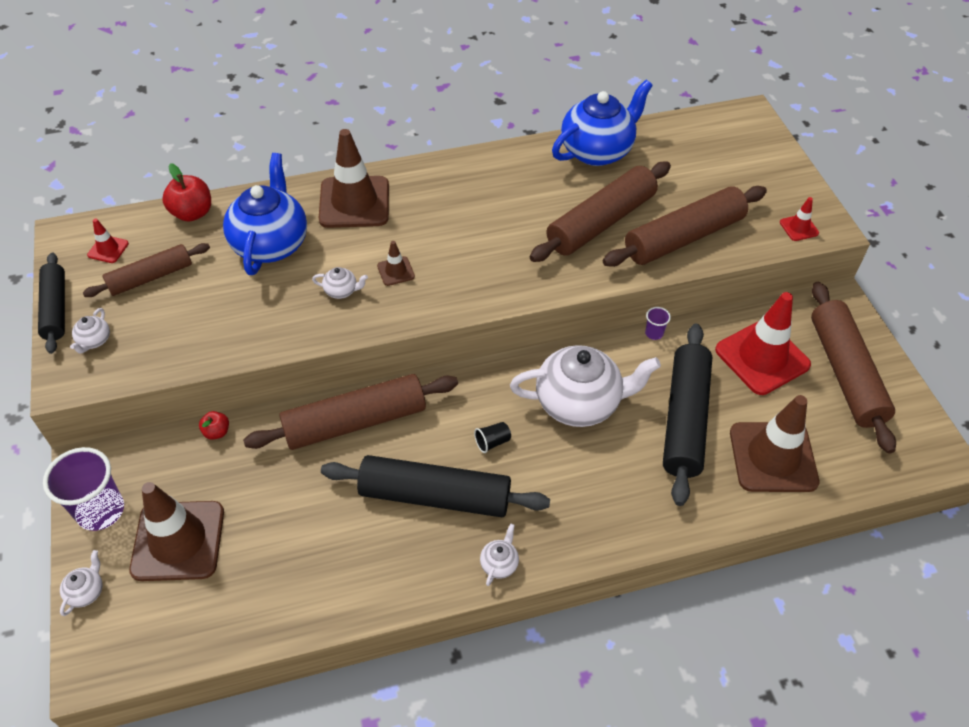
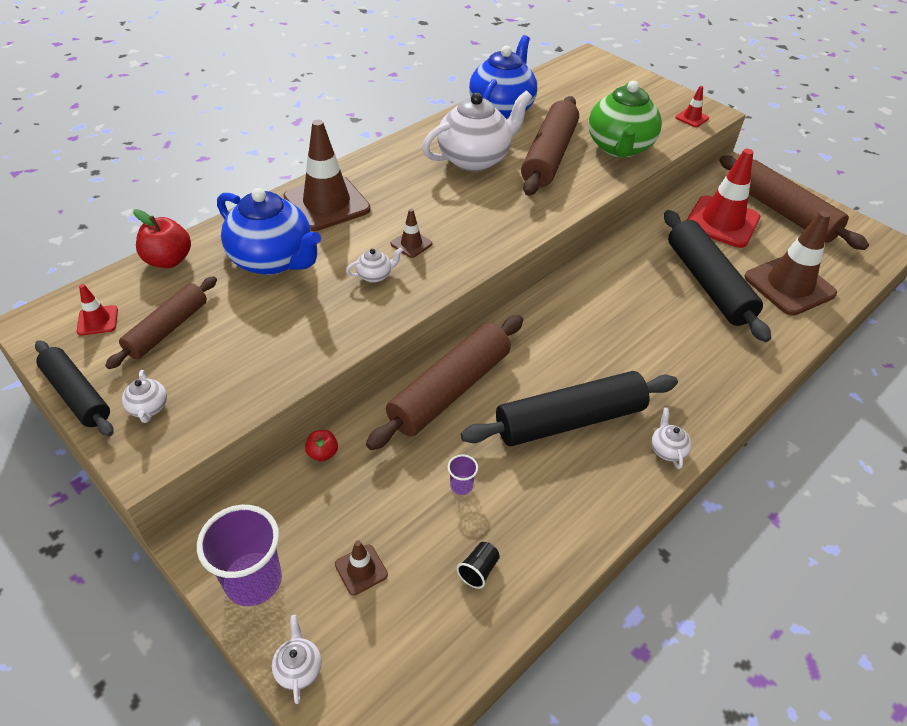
camera: 30 degrees left, 5 degrees down
brown traffic cone [129,482,224,581] -> brown traffic cone [335,540,388,595], size x0.44
blue teapot [223,153,307,275] -> blue teapot turned 150 degrees clockwise [217,188,321,275]
black cup [474,422,511,453] -> black cup moved to [457,542,500,589]
white teapot [510,345,661,427] -> white teapot moved to [422,91,532,171]
brown rolling pin [603,186,767,267] -> green teapot [588,81,662,158]
purple cup [645,307,671,340] -> purple cup moved to [448,454,478,495]

